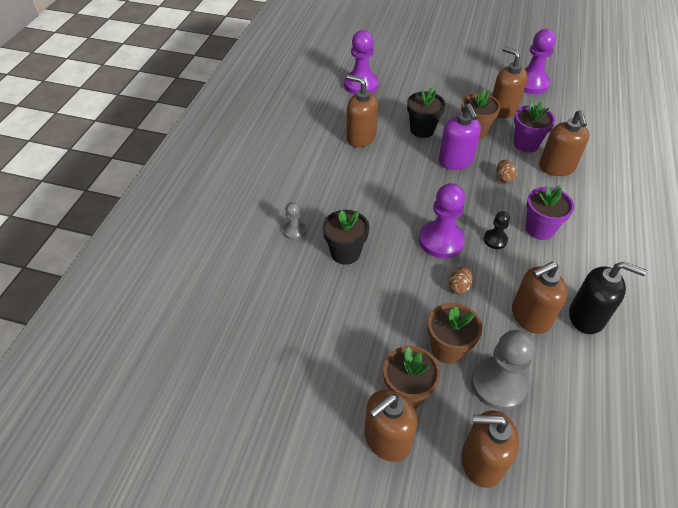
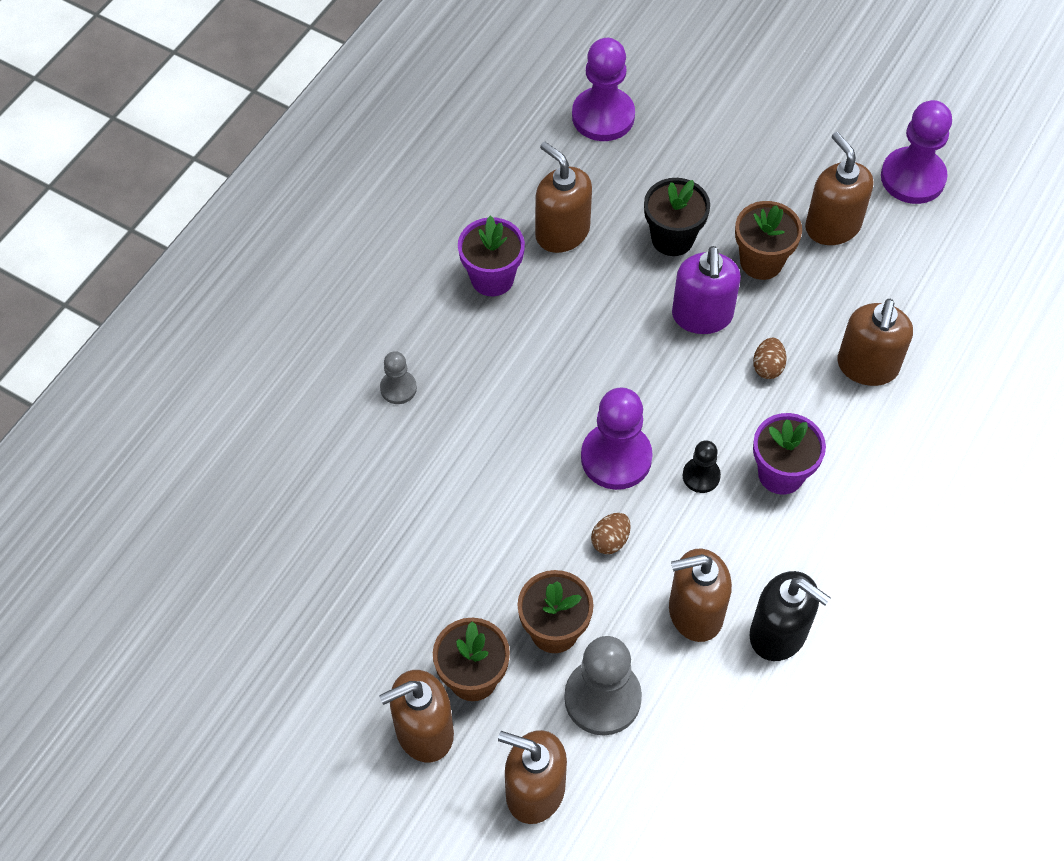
camera: 15 degrees right, 10 degrees up
black flower pot [323,210,369,265] -> none
purple flower pot [514,101,555,153] -> purple flower pot moved to [458,215,525,296]

